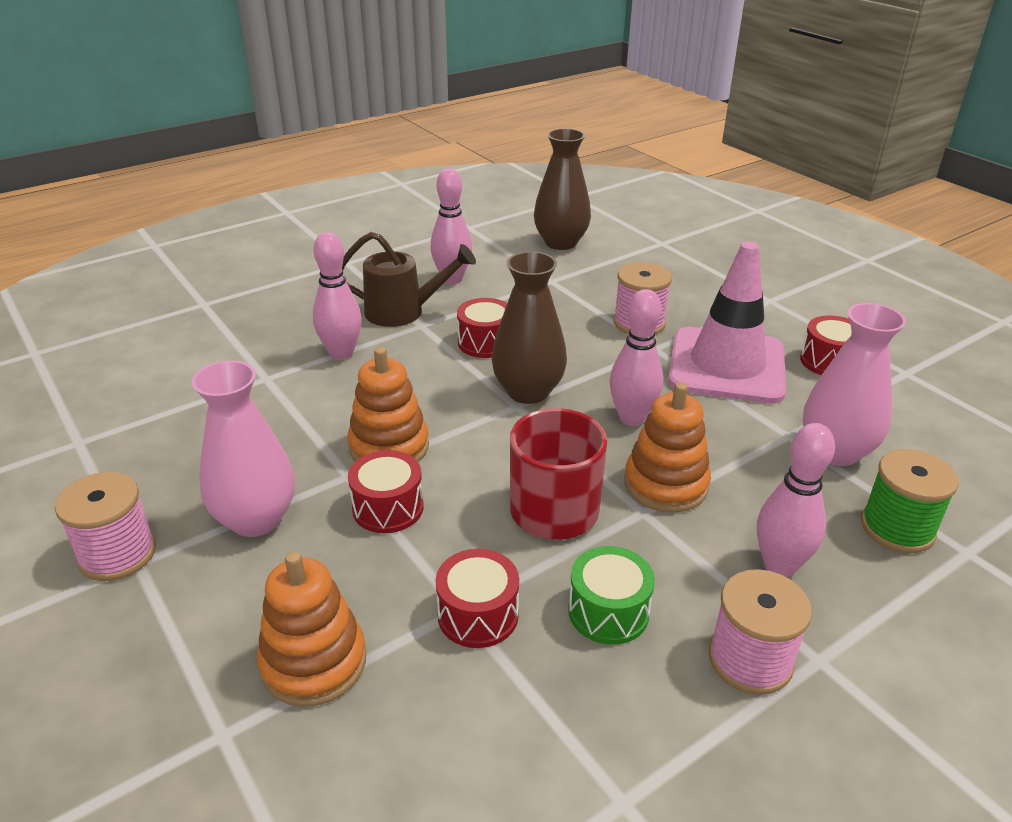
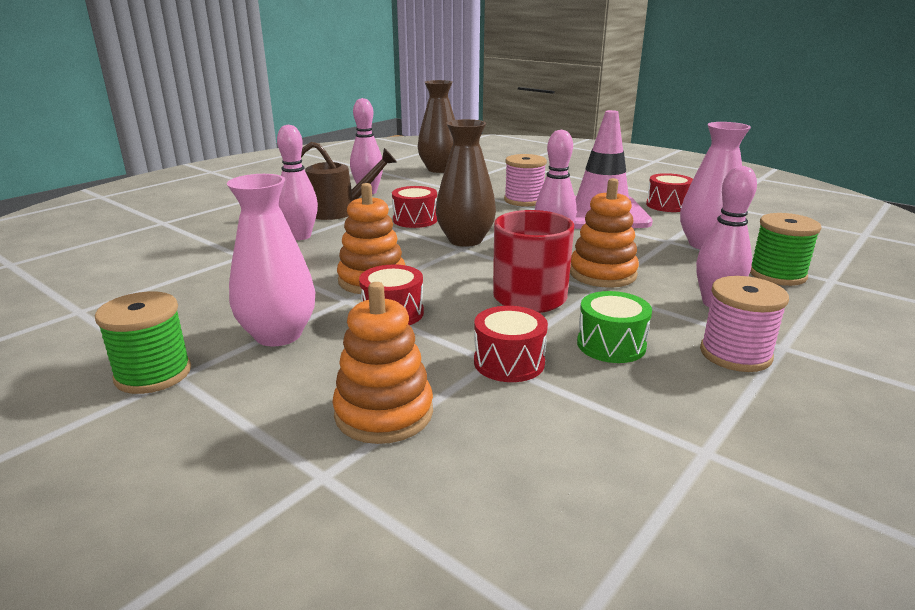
camera: 15 degrees left, 10 degrees down
pink spool [55,472,156,581] -> green spool [95,291,191,394]

